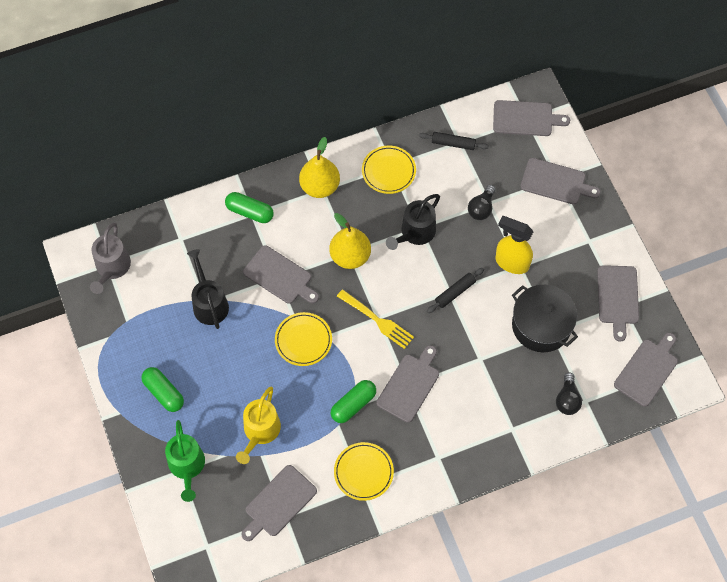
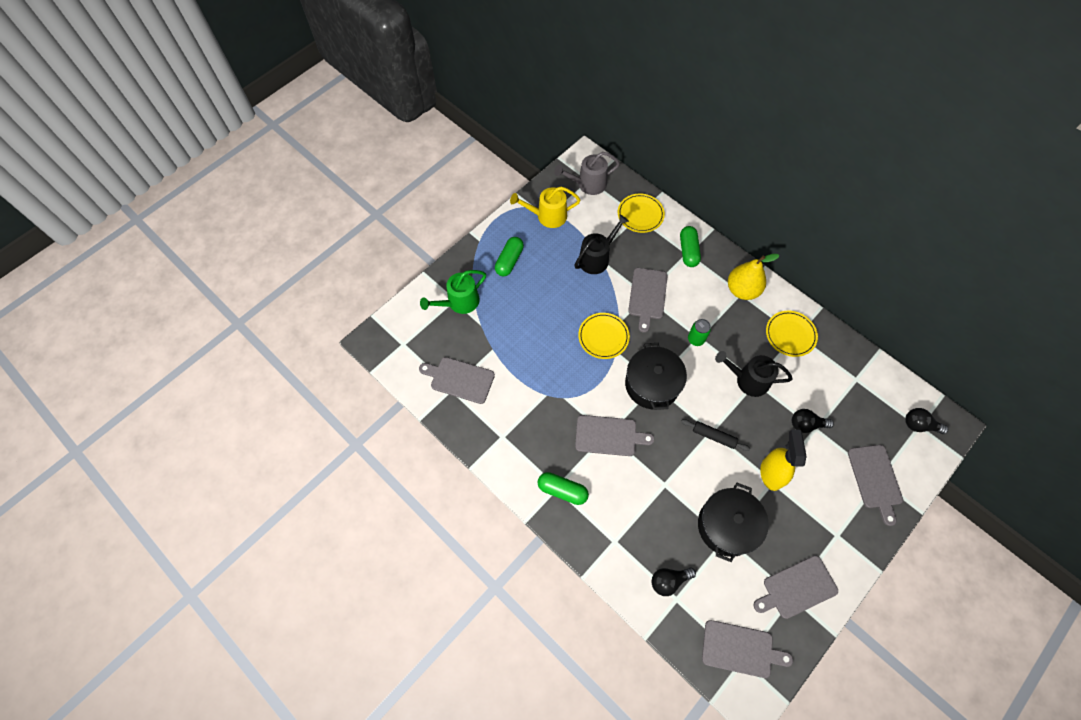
camera: 65 degrees right, 0 degrees up
yellow watering can [236,386,281,464] -> yellow watering can moved to [510,187,580,228]
yellow pear [329,213,371,269] -> green can [688,319,711,346]
green capsule [331,380,376,423] -> green capsule moved to [538,472,589,505]
yellow plate [334,442,394,501] -> yellow plate moved to [618,193,665,233]
yellow fork [337,289,414,349] -> black pot [625,343,687,410]
black rolling pin [419,132,489,150] -> none
grey cutting board [493,100,570,136] -> black light bulb [905,408,948,434]

